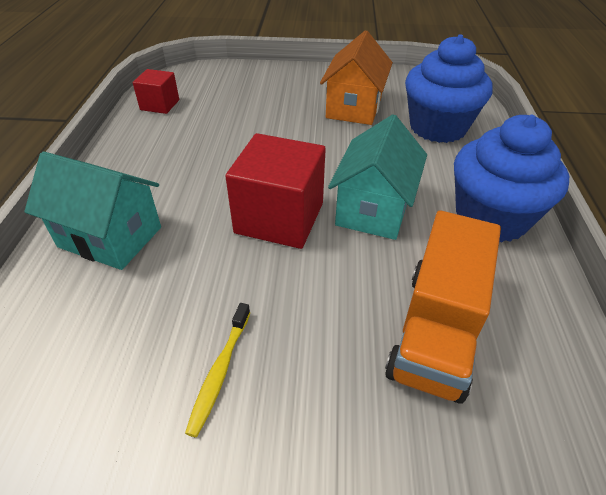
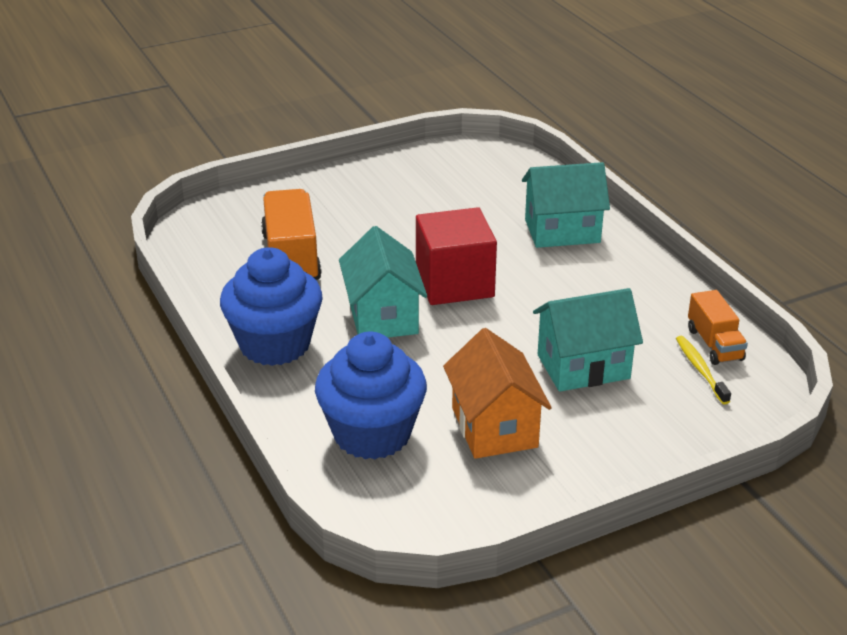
camera: 150 degrees right, 10 degrees down
red cube [133,69,179,114] -> orange truck [688,290,748,365]
yellow toothbrush [185,303,250,437] -> yellow toothbrush moved to [676,336,731,404]
none -> turquoise house [533,288,643,392]

